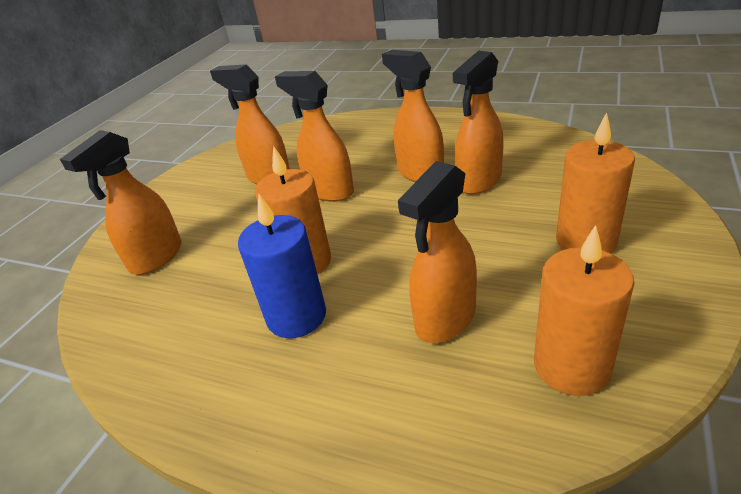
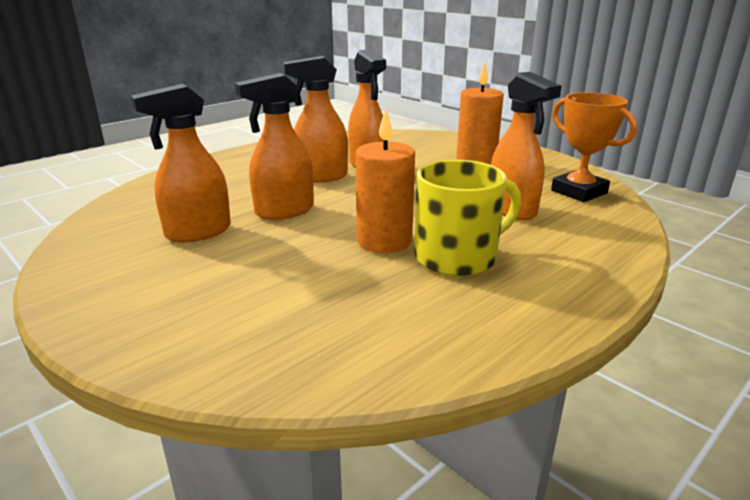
camera: 70 degrees left, 10 degrees down
orange spray bottle [60,130,182,275] -> none
blue candle [238,194,326,338] -> yellow mug [414,160,521,276]
orange candle [534,225,634,396] -> orange trophy [551,92,637,202]

